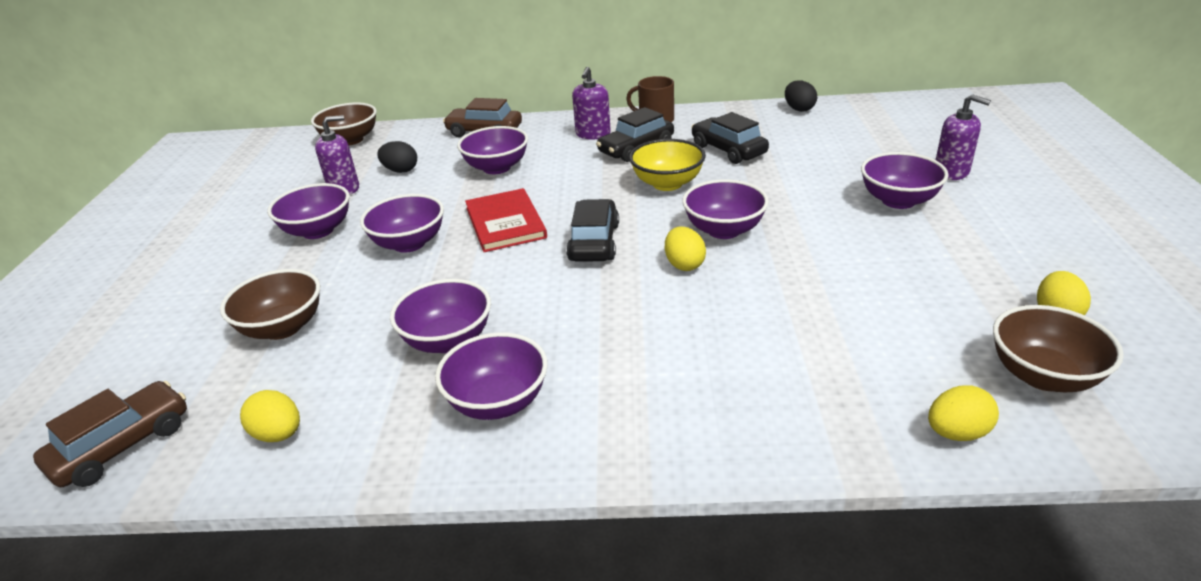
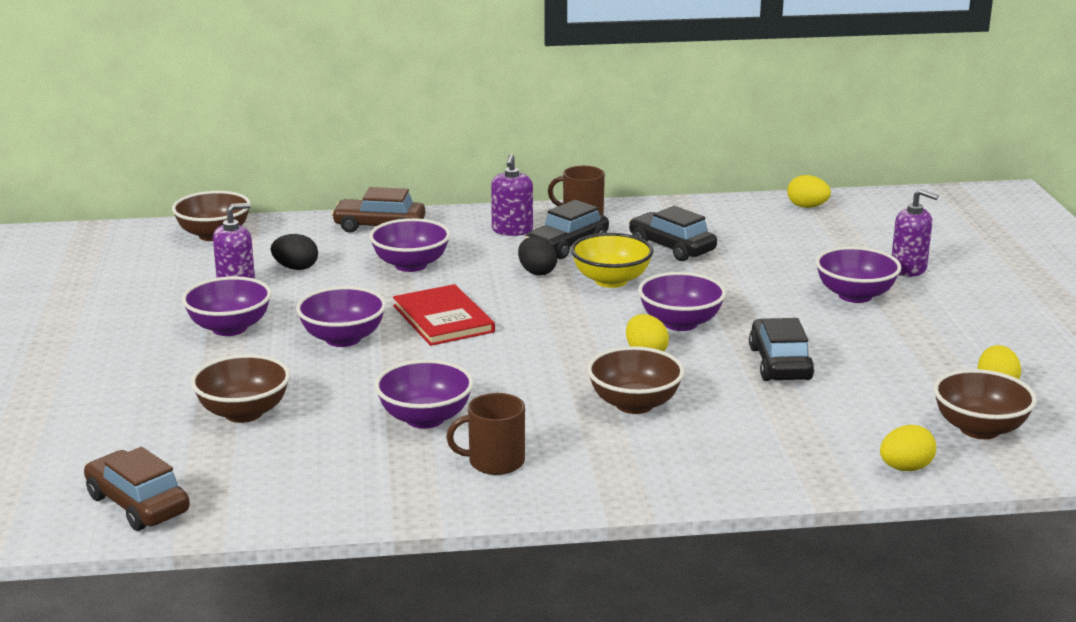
camera: 10 degrees left, 10 degrees down
brown car [33,381,187,487] -> brown car turned 75 degrees counterclockwise [84,447,190,531]
yellow egg [240,390,300,442] -> yellow egg moved to [787,175,831,208]
purple bowl [435,332,548,420] -> brown mug [446,393,525,475]
black car [566,199,619,262] -> black car moved to [749,318,814,381]
black egg [785,80,817,112] -> black egg moved to [518,237,557,275]
none -> brown bowl [587,346,684,414]

